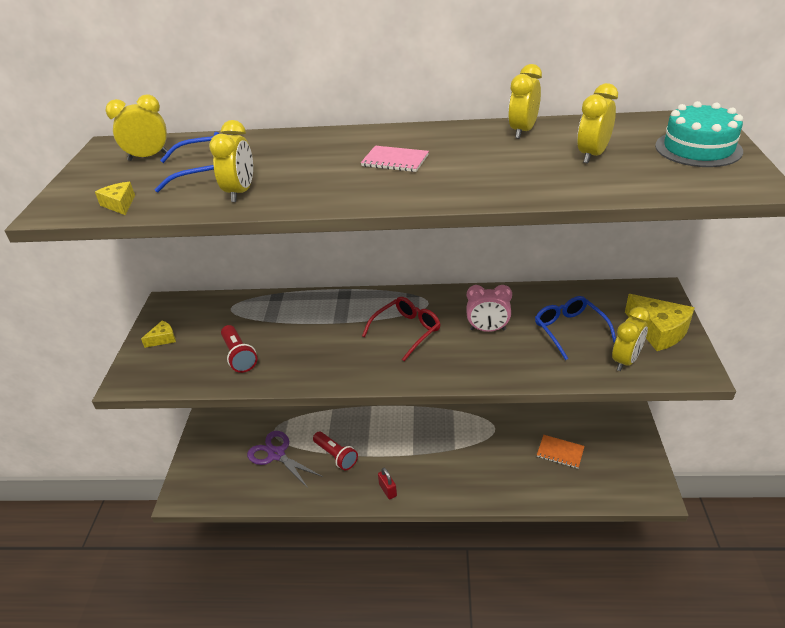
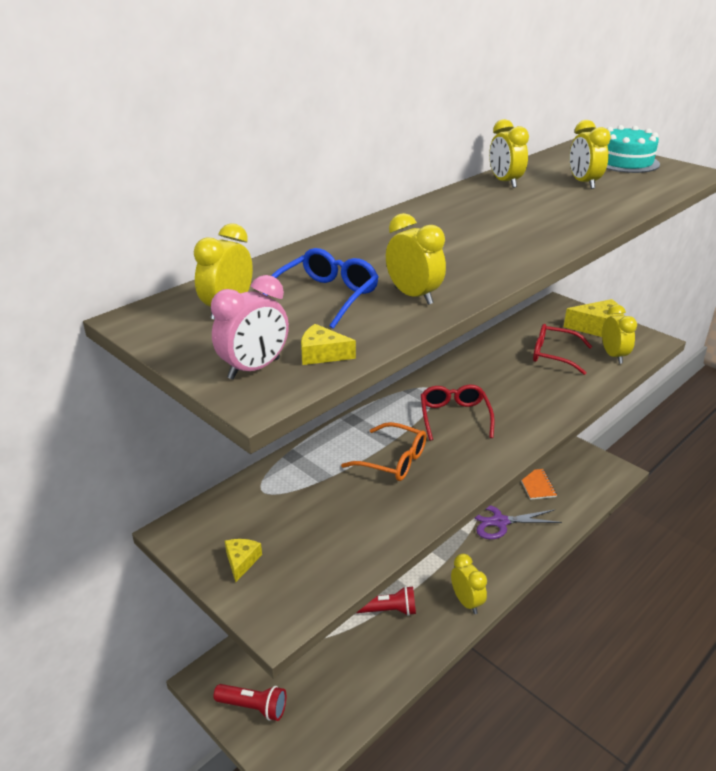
camera: 50 degrees left, 5 degrees down
red flashlight [221,325,257,373] -> red flashlight moved to [213,684,286,721]
purple scissors [247,431,323,488] -> purple scissors moved to [474,505,562,539]
pink notebook [361,146,429,172] -> none
red padlock [378,468,397,500] -> yellow clock [451,554,487,614]
pink clock [466,285,512,332] -> pink clock moved to [211,275,289,380]
blue glasses [535,296,616,360] -> red glasses [533,324,592,375]
orange notebook [537,435,585,469] -> orange notebook turned 75 degrees counterclockwise [521,469,557,500]
none -> orange glasses [341,422,426,481]

